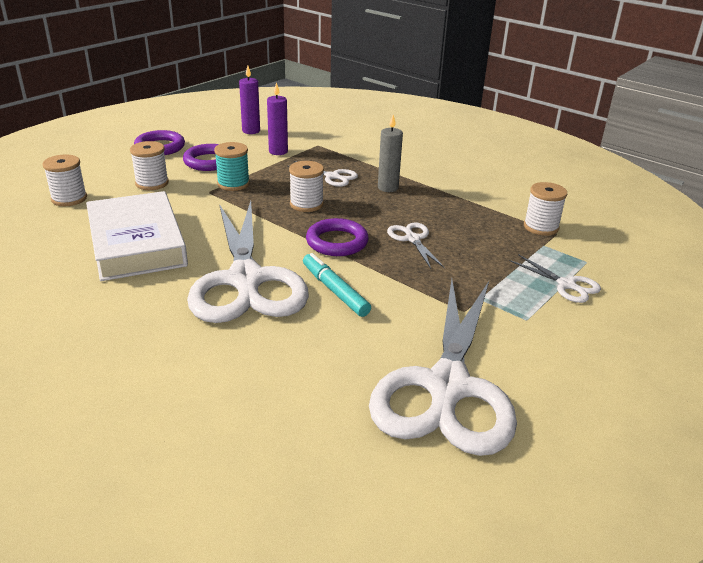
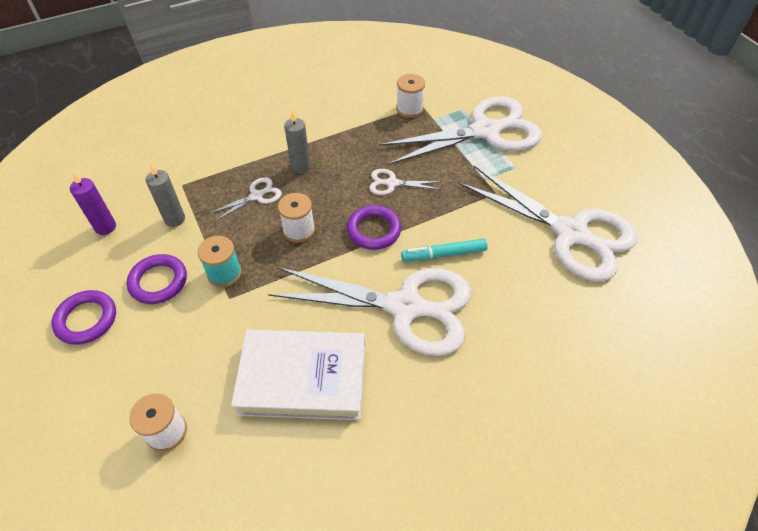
camera: 65 degrees left, 20 degrees up
white spool [130,141,169,190] -> none
purple candle [267,82,288,155] -> grey candle [146,164,185,227]
white scissors [509,254,601,303] -> white scissors [379,97,542,165], size x2.41

